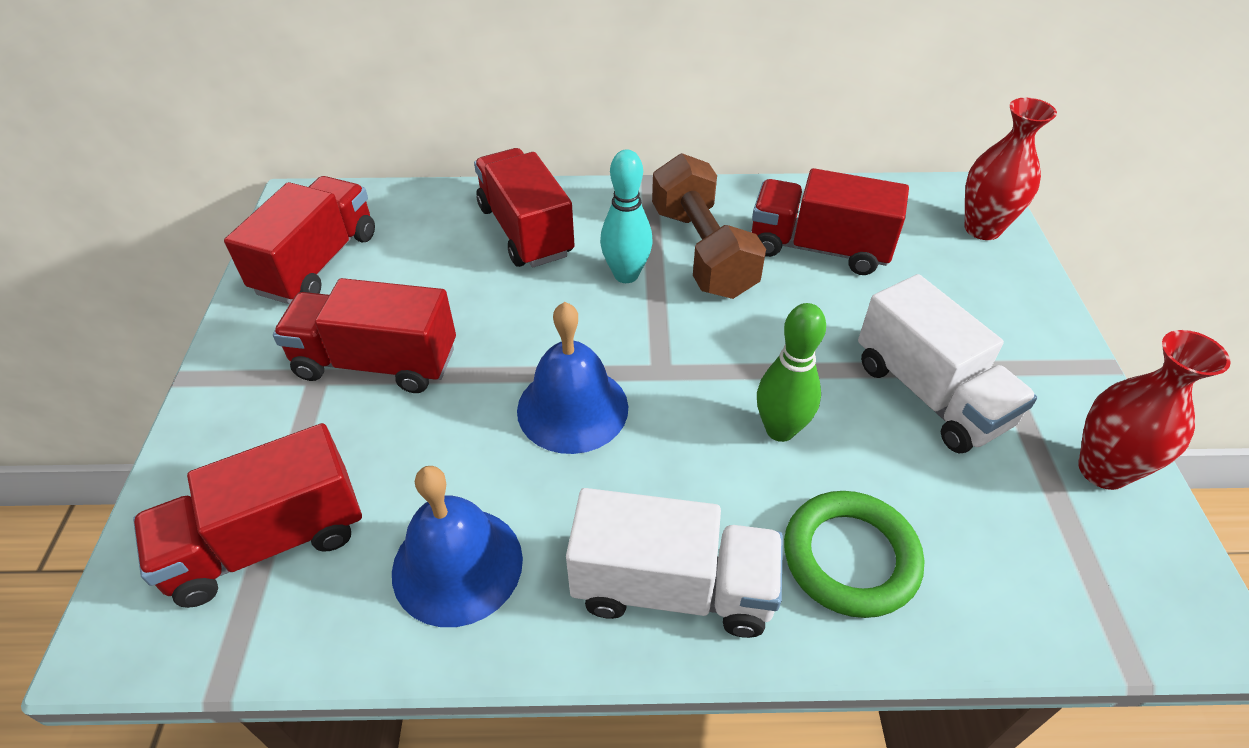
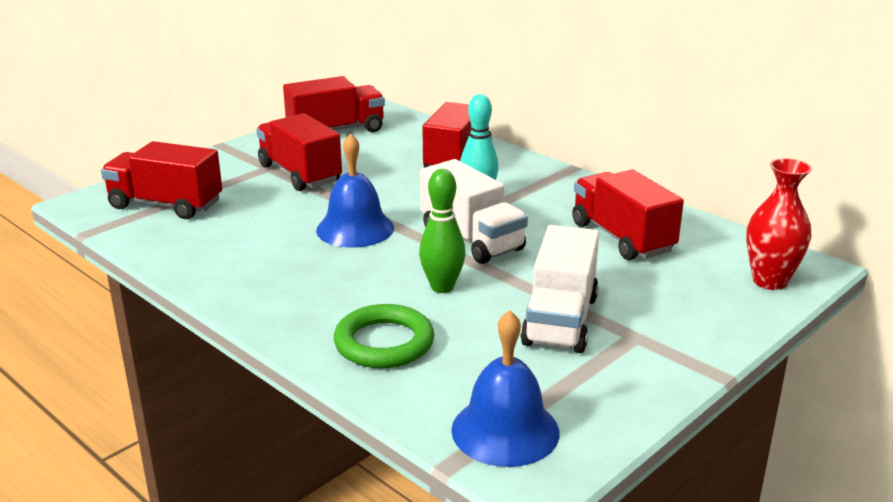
camera: 45 degrees right, 20 degrees down
blue bell [392,466,523,627] -> blue bell moved to [451,310,560,467]
white truck [566,488,783,638] -> white truck moved to [420,159,528,264]
brown dumbbell [652,153,766,299] -> none
red vase [1078,330,1231,490] -> none

